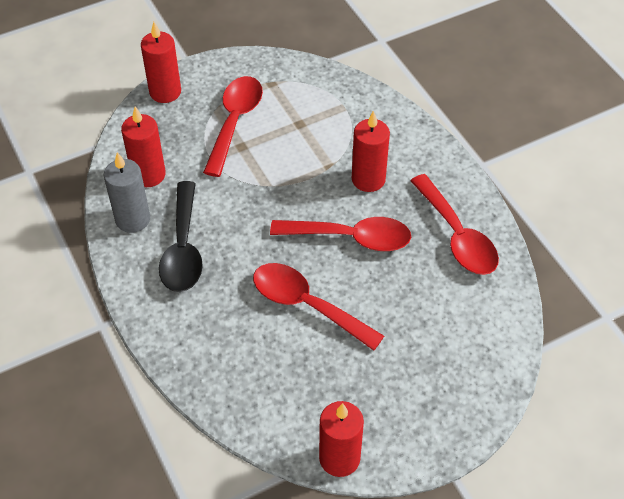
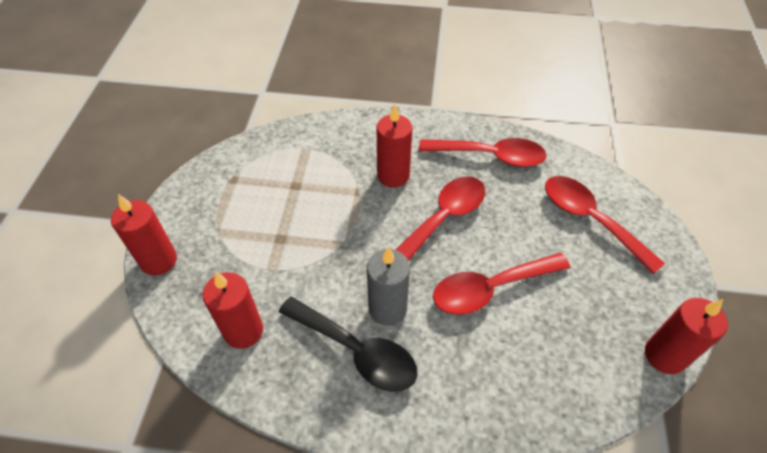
camera: 55 degrees left, 0 degrees up
grey candle [104,152,150,233] -> grey candle moved to [367,247,410,325]
red spoon [203,76,263,177] -> red spoon moved to [545,176,665,274]

